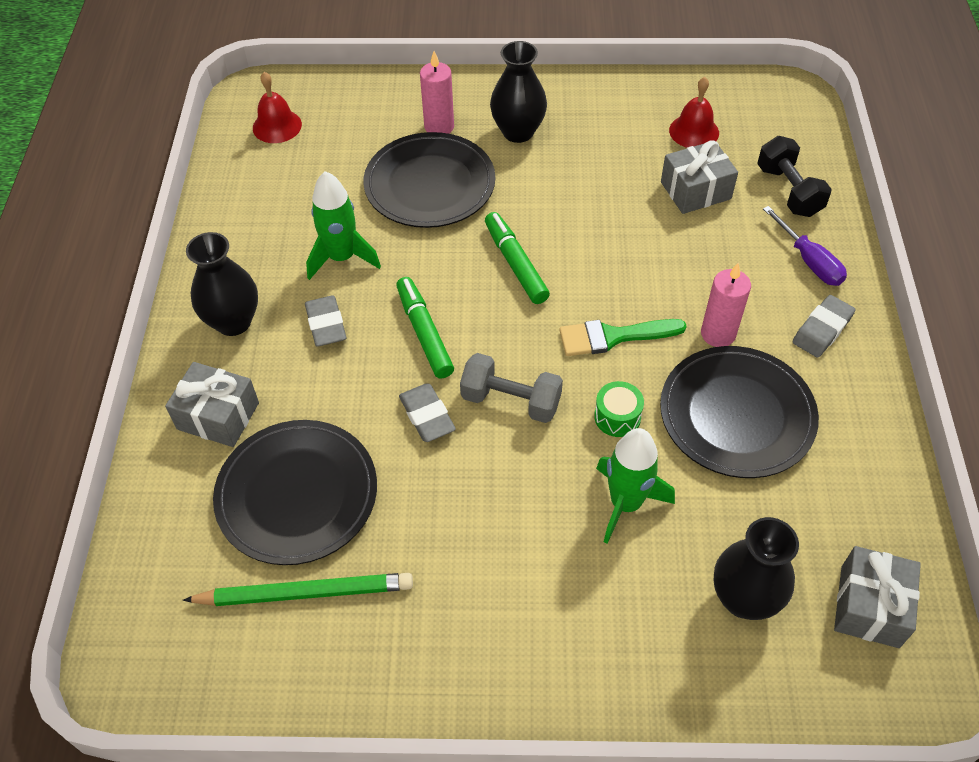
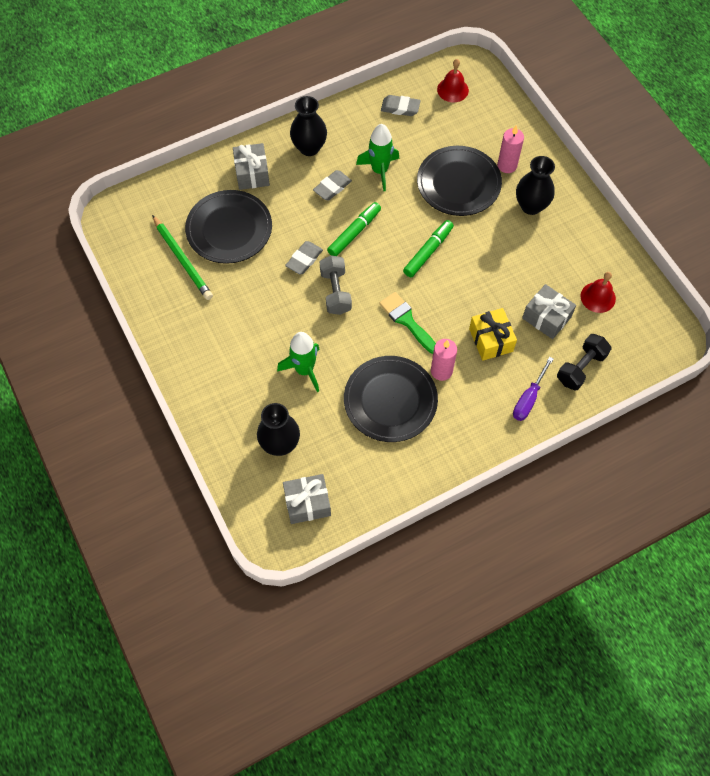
camera: 60 degrees right, 10 degrees up
green drum [594,381,644,437] -> none
grey eraser [792,295,855,358] -> grey eraser moved to [381,95,421,116]
none -> yellow gift [469,308,517,361]

